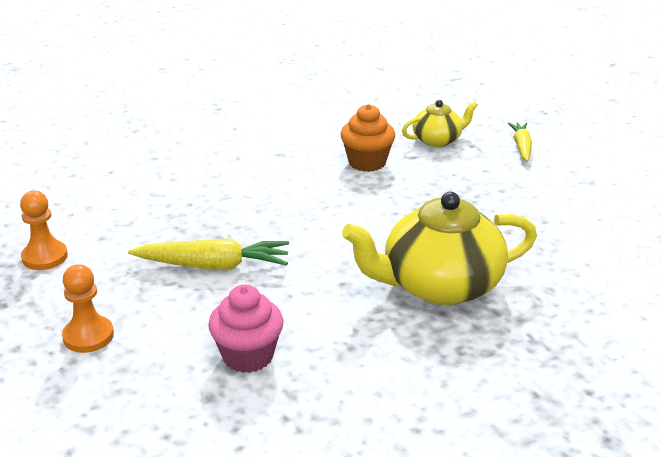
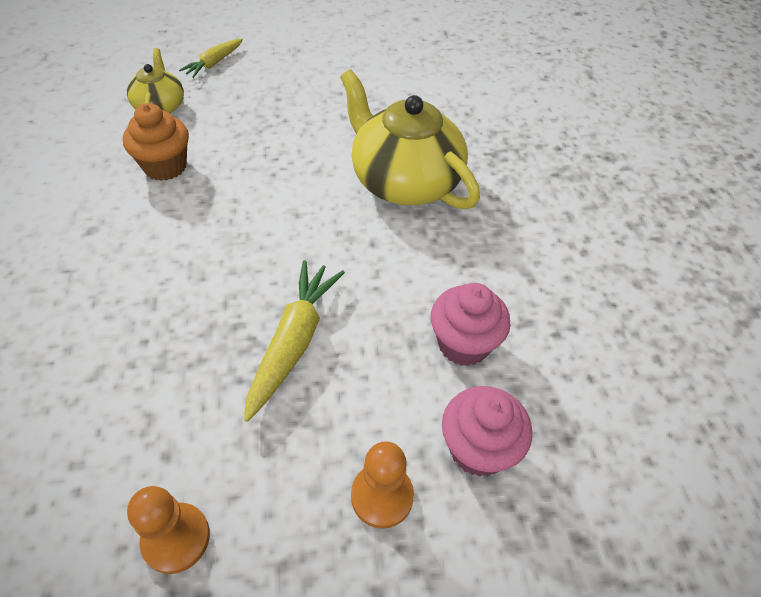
camera: 75 degrees left, 20 degrees up
yellow teapot [342,192,537,305] -> yellow teapot turned 135 degrees clockwise [340,70,480,209]
yellow carrot [508,122,532,162] -> yellow carrot turned 75 degrees counterclockwise [179,38,243,78]
none -> pink cupcake [442,386,532,477]

